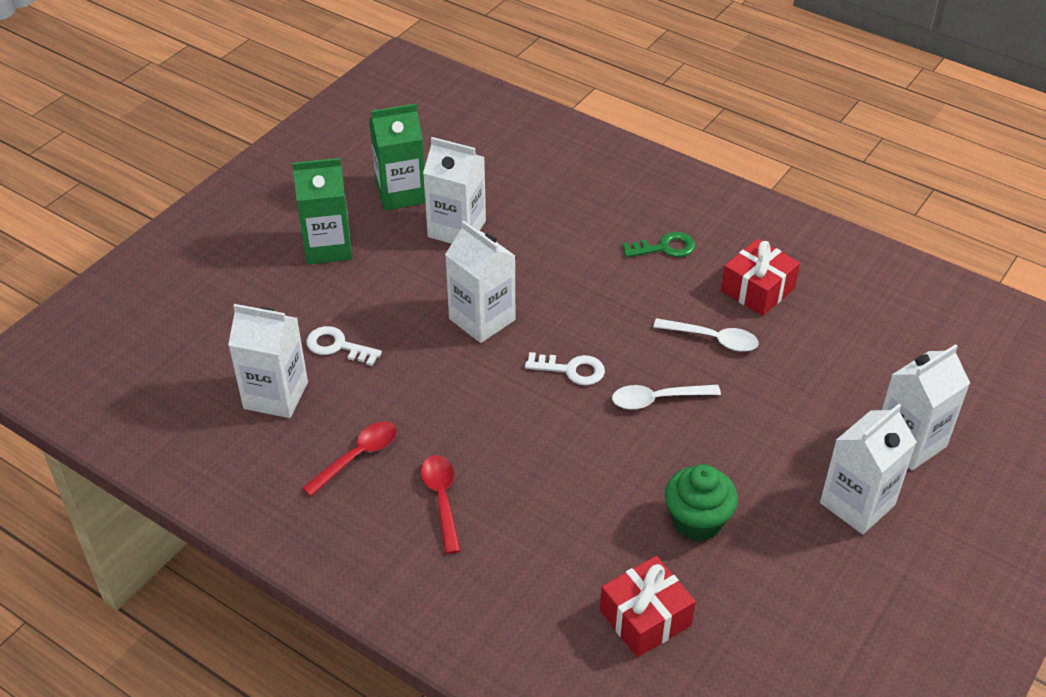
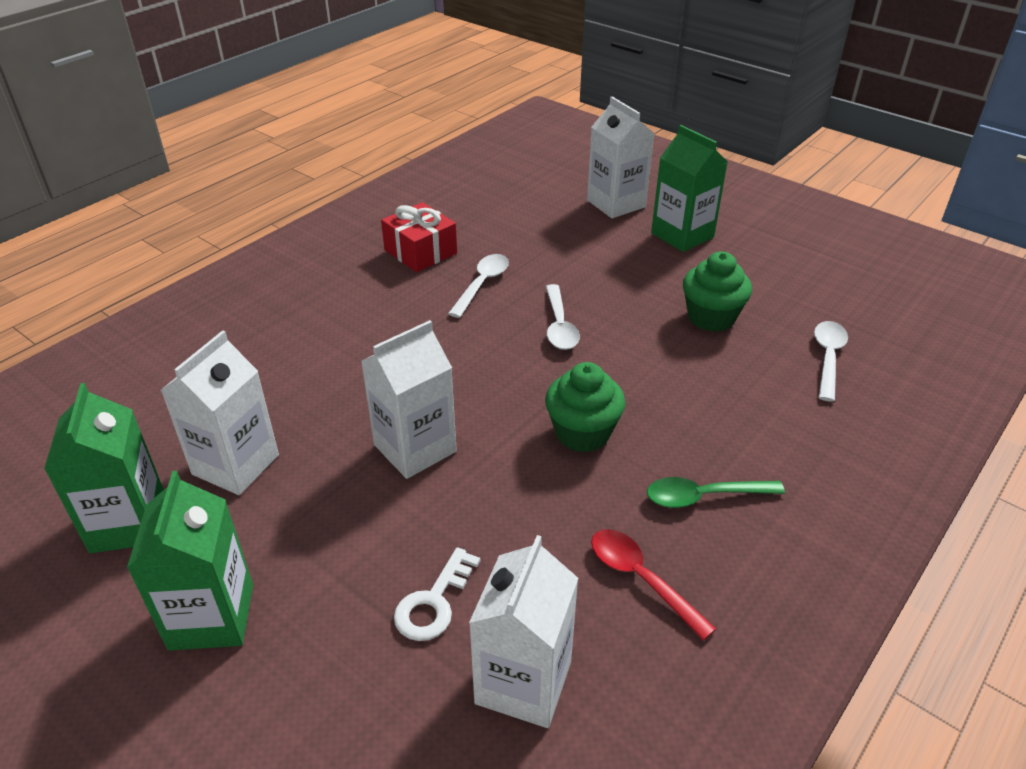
camera: 85 degrees left, 5 degrees down
red spoon [421,455,461,554] -> green spoon [647,477,785,508]
white key [525,352,605,386] -> none
red gift [600,556,696,657] -> white spoon [814,321,848,402]
green key [622,232,695,258] -> none
white carton [820,404,916,534] -> green carton [651,125,728,252]
none -> green cupcake [545,362,625,452]

